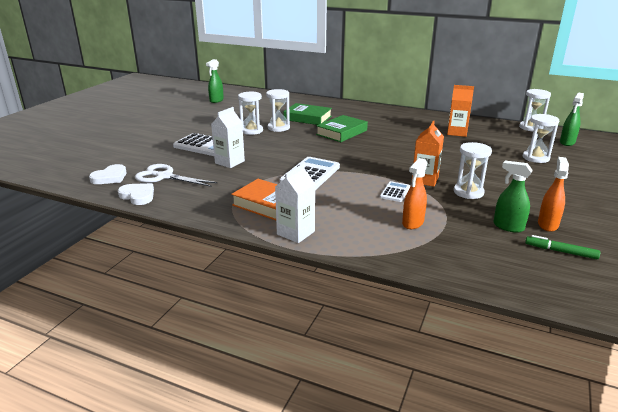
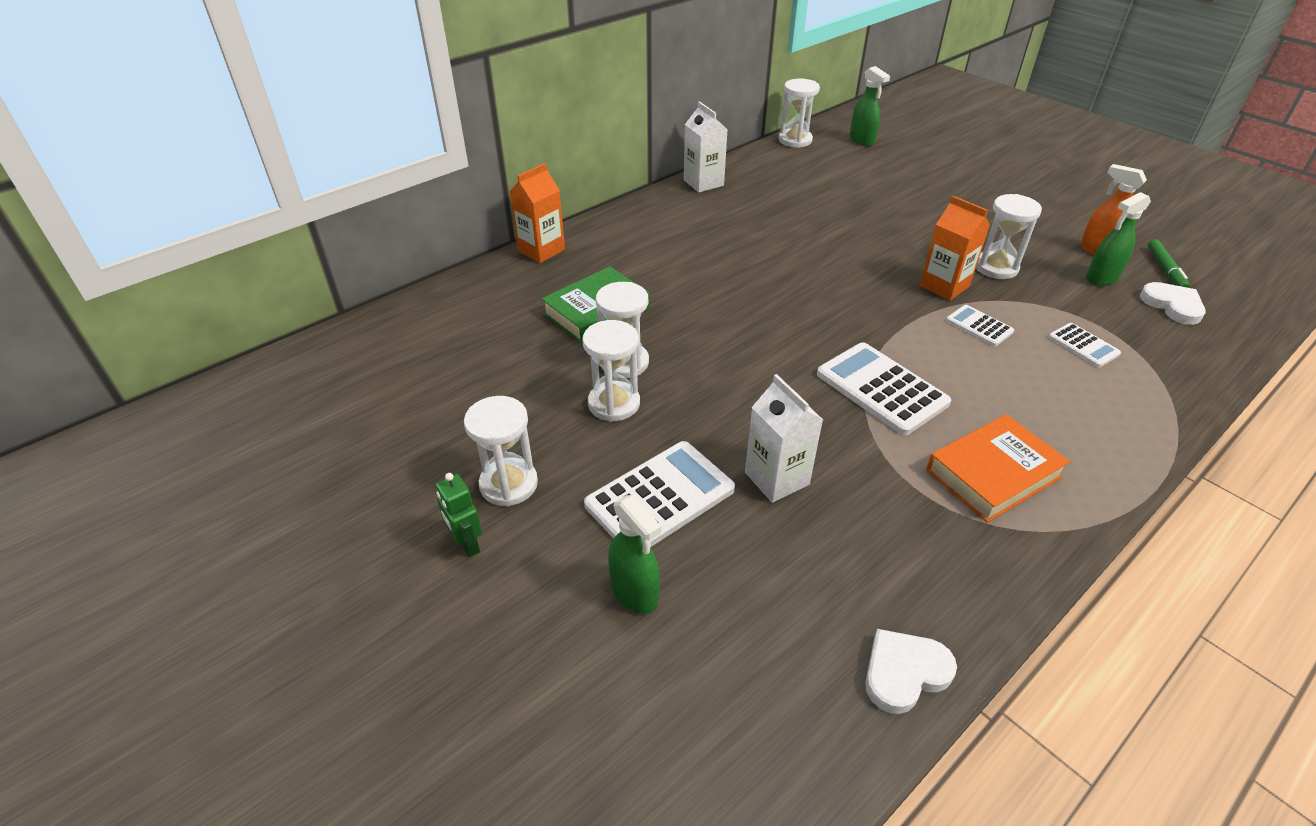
camera: 65 degrees left, 15 degrees up
white heart [89,164,127,184] -> white heart moved to [1140,282,1206,325]
white scissors [135,164,218,187] -> none
green spray bottle [206,59,224,103] -> green spray bottle moved to [608,495,661,614]
white carton [275,164,315,243] -> white carton moved to [684,101,728,193]
green book [316,115,368,142] -> none
orange spray bottle [402,158,427,229] -> white calculator [1048,323,1121,367]
orange carton [447,85,474,137] -> orange carton moved to [509,163,565,263]
white hourglass [523,114,559,163] -> white hourglass moved to [464,396,538,506]
green marker [525,235,601,259] -> green marker turned 45 degrees counterclockwise [1148,239,1190,288]
none -> green robot [436,473,483,557]

